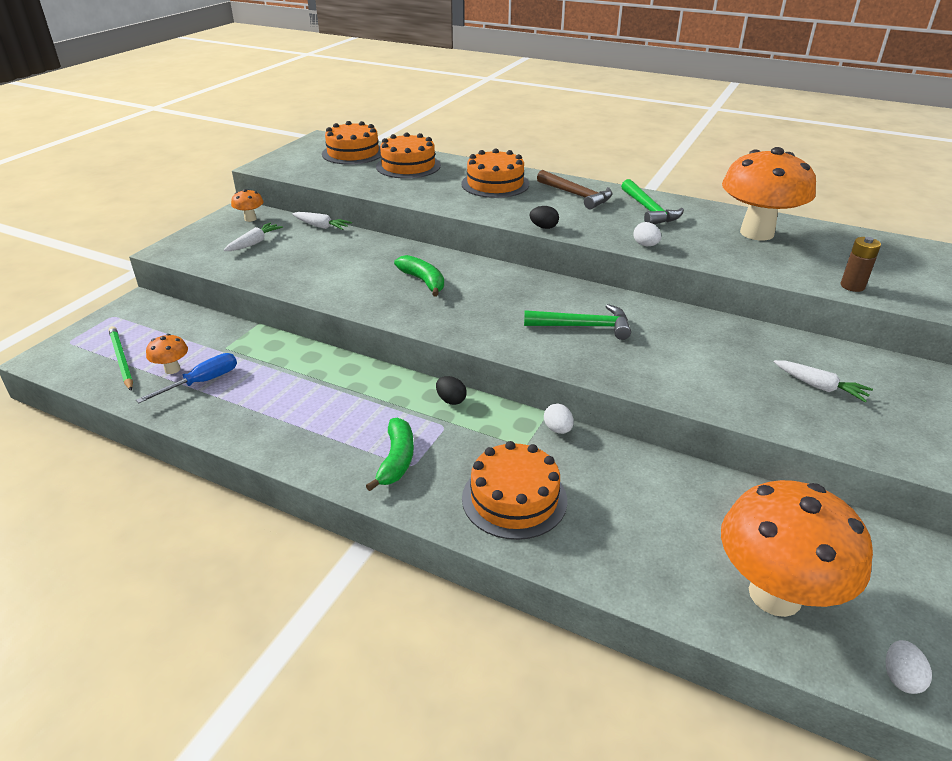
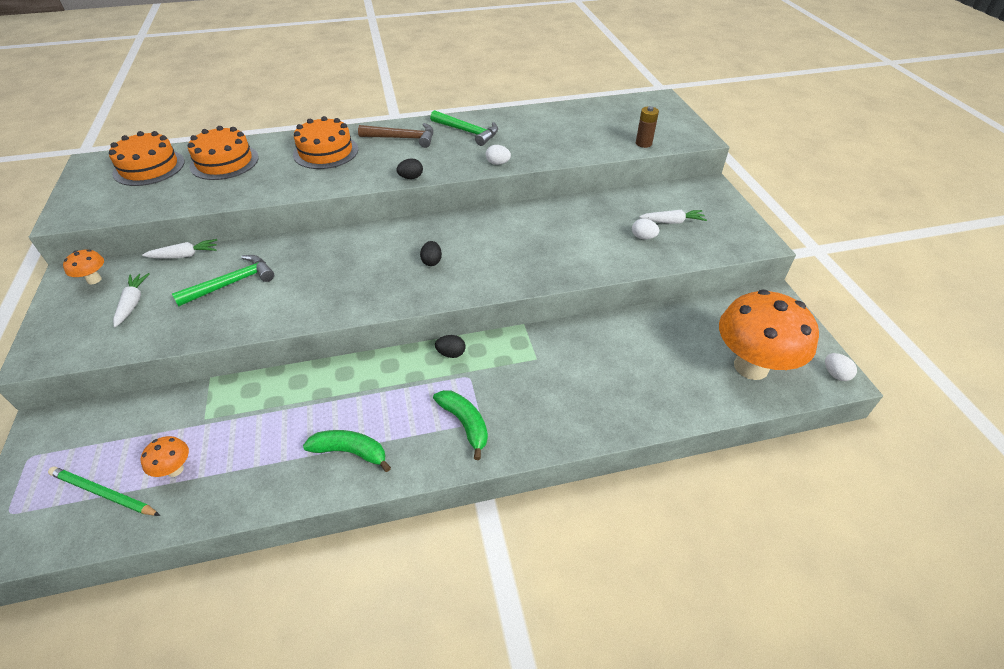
camera: 40 degrees left, 10 degrees up
blue screwdriver [136,353,237,403] -> none
green banana [394,255,444,296] -> green banana moved to [303,430,391,472]
orange cake [462,441,567,540] -> none
green hammer [524,304,631,340] -> green hammer moved to [172,255,274,306]
white egg [544,403,574,434] -> white egg moved to [632,218,659,239]
orange mushroom [722,147,816,241] -> none
none -> black egg [420,241,442,266]

